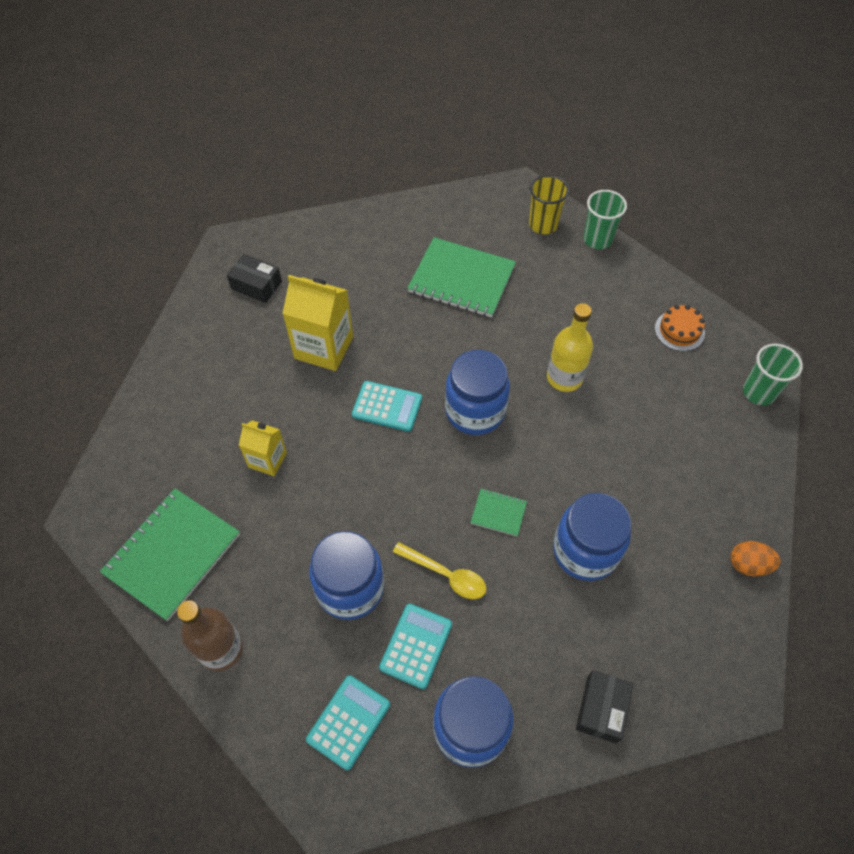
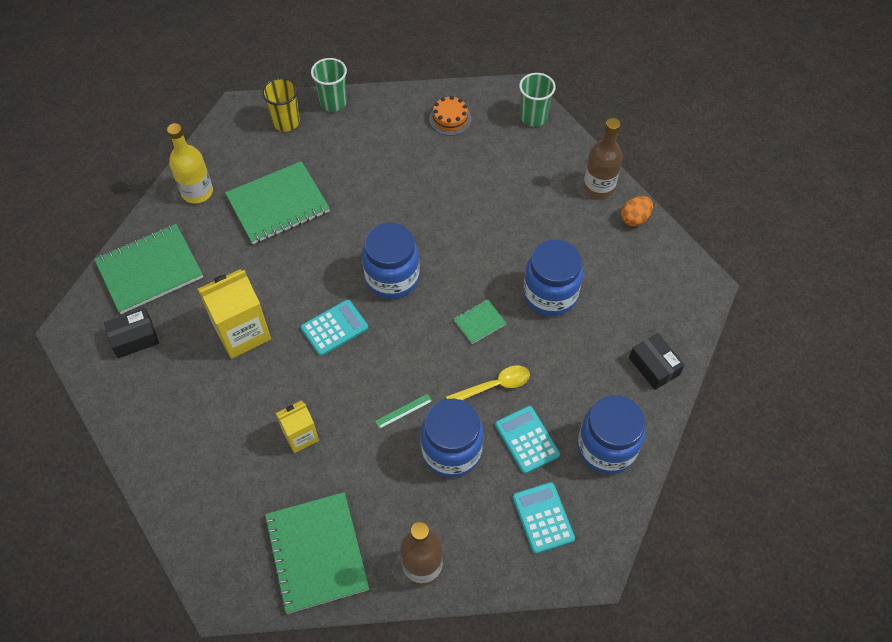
camera: 50 degrees left, 0 degrees up
yellow bottle [547,303,593,392] -> yellow bottle moved to [167,123,213,204]
none -> green notebook [94,224,203,314]
none -> green ruler [375,394,432,429]
none -> brown bottle [583,118,623,198]

